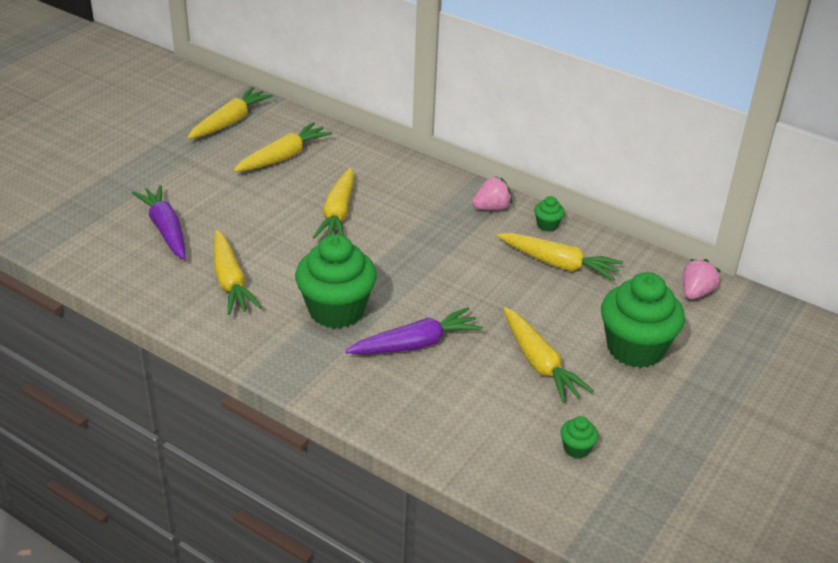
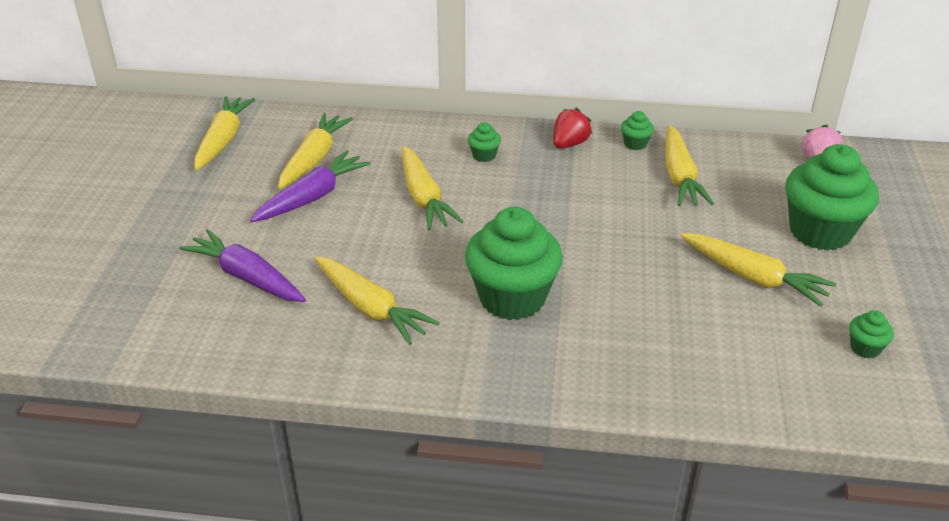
camera: 25 degrees left, 0 degrees up
purple carrot [345,307,483,354] -> purple carrot moved to [250,150,371,222]
pink strawberry [472,176,512,210] -> red strawberry [553,108,592,148]
yellow carrot [497,233,623,281] -> yellow carrot turned 90 degrees clockwise [665,125,714,206]
none -> green cupcake [468,122,501,162]

